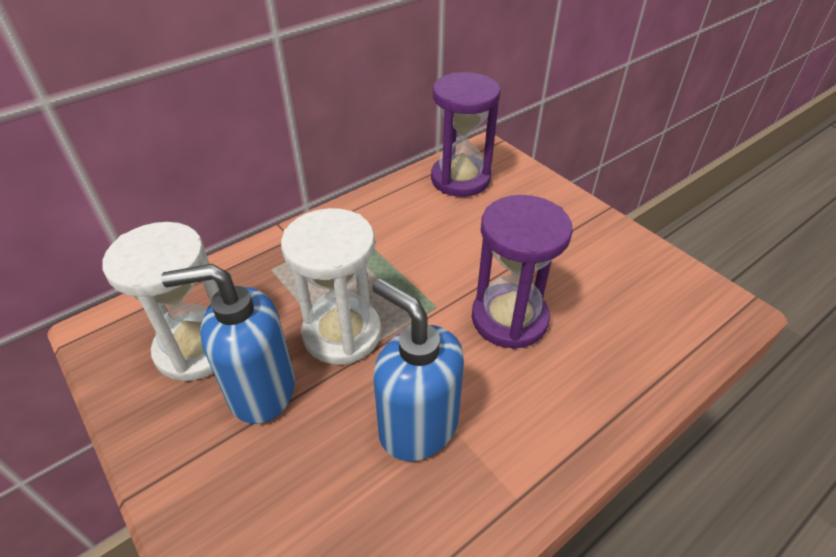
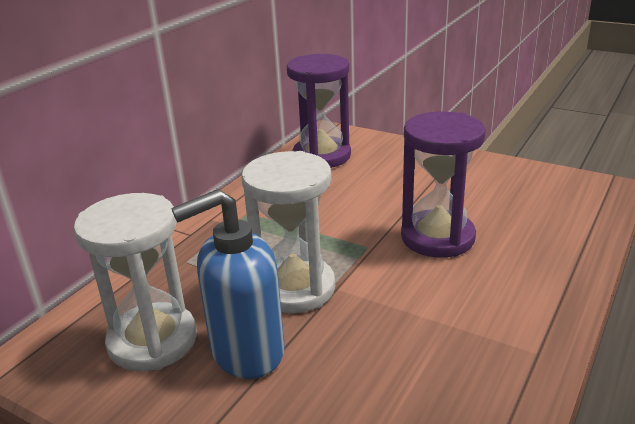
camera: 20 degrees left, 15 degrees down
blue soap dispenser [372,278,464,461] -> none

